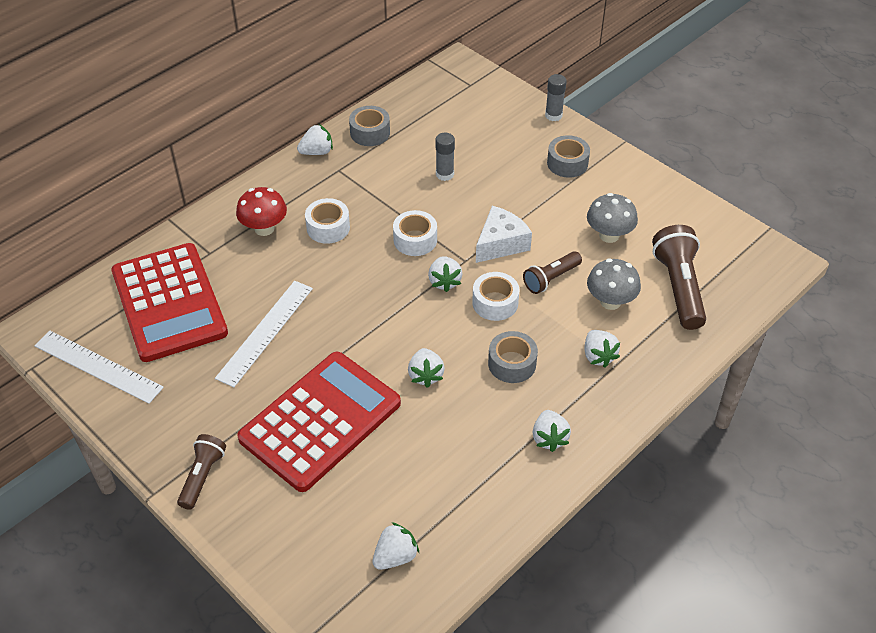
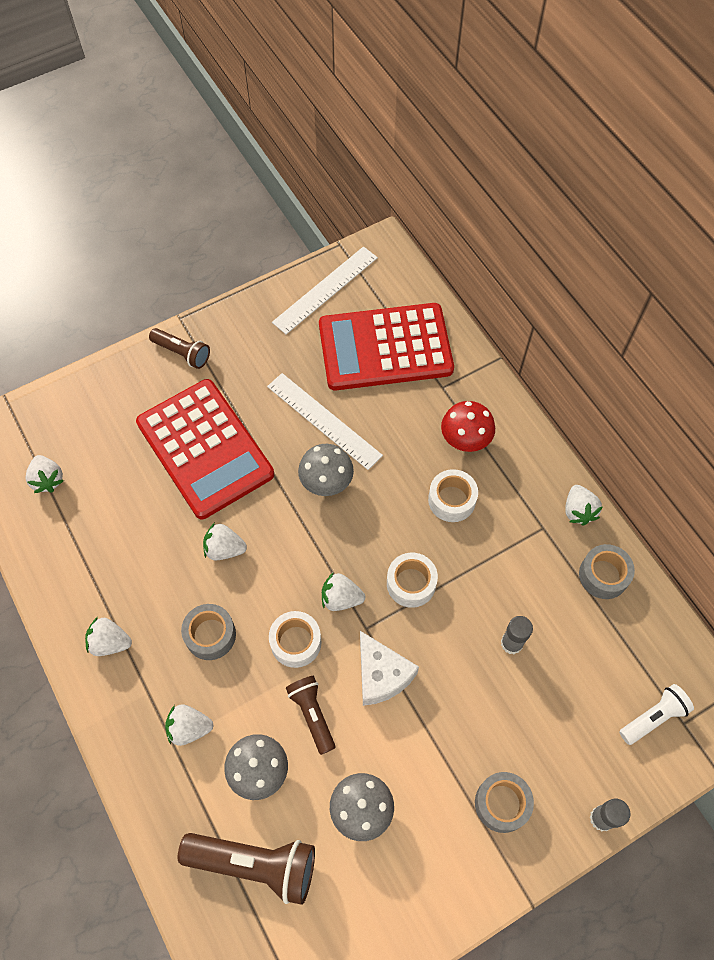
camera: 105 degrees right, 15 degrees up
none -> grey mushroom [298,444,354,496]
none -> white flashlight [619,684,694,745]

